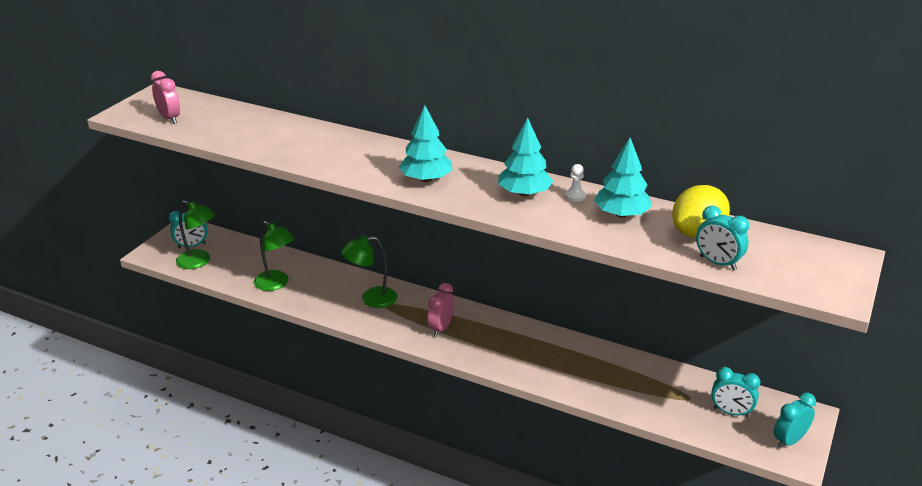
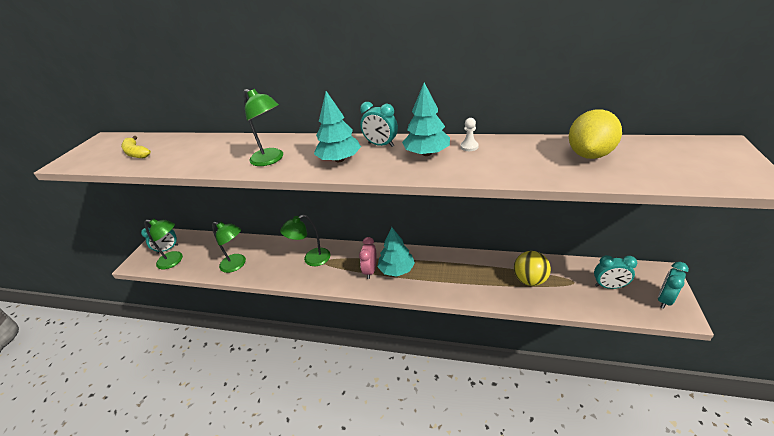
camera: 10 degrees left, 5 degrees up
pink clock [151,71,180,124] -> none
turquoise tree [594,138,652,218] -> turquoise tree moved to [377,227,415,277]
turquoise clock [696,205,749,270] -> turquoise clock moved to [360,102,398,147]
none -> yellow banana [121,136,151,158]
none -> green lamp [243,89,283,166]
none -> yellow ball [514,251,551,286]

